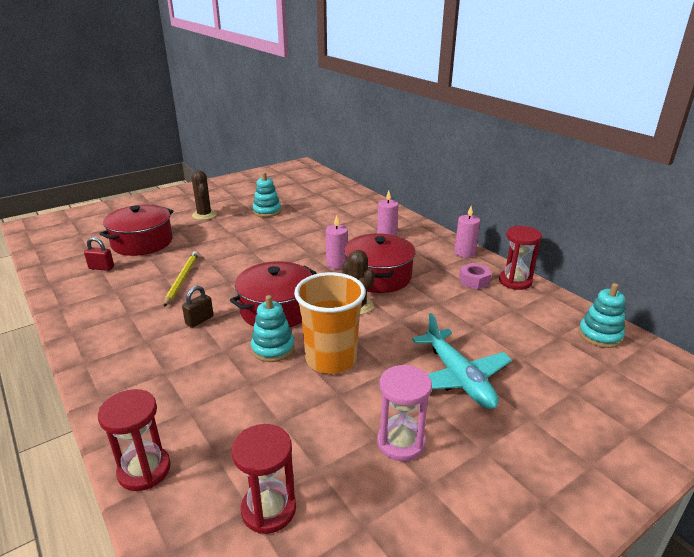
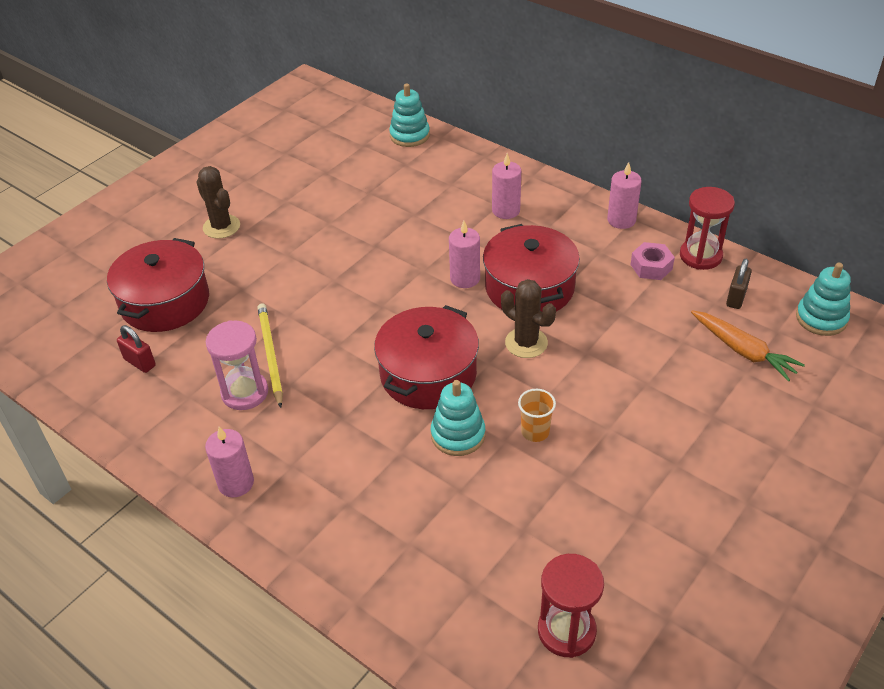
camera: 15 degrees left, 15 degrees up
red padlock [84,237,114,271] -> red padlock turned 45 degrees clockwise [117,325,156,373]
red hourglass [98,389,171,491] -> none
brown padlock [182,286,214,328] -> brown padlock moved to [726,259,752,309]
turquoise stacking toy [253,172,281,217] -> turquoise stacking toy moved to [389,83,430,147]
orange cup [294,272,366,374] -> orange cup [518,389,556,442], size x0.45
pink hourglass [377,365,432,461] -> pink hourglass moved to [206,320,268,410]
turquoise plane [412,313,512,409] -> none
none -> pink candle [205,427,254,497]
none -> orange carrot [691,310,805,382]

